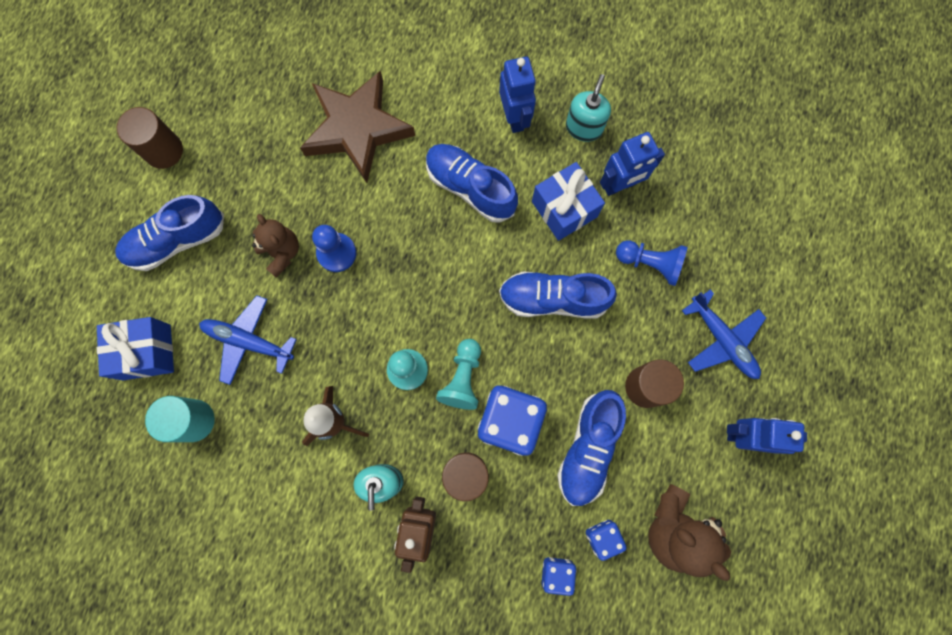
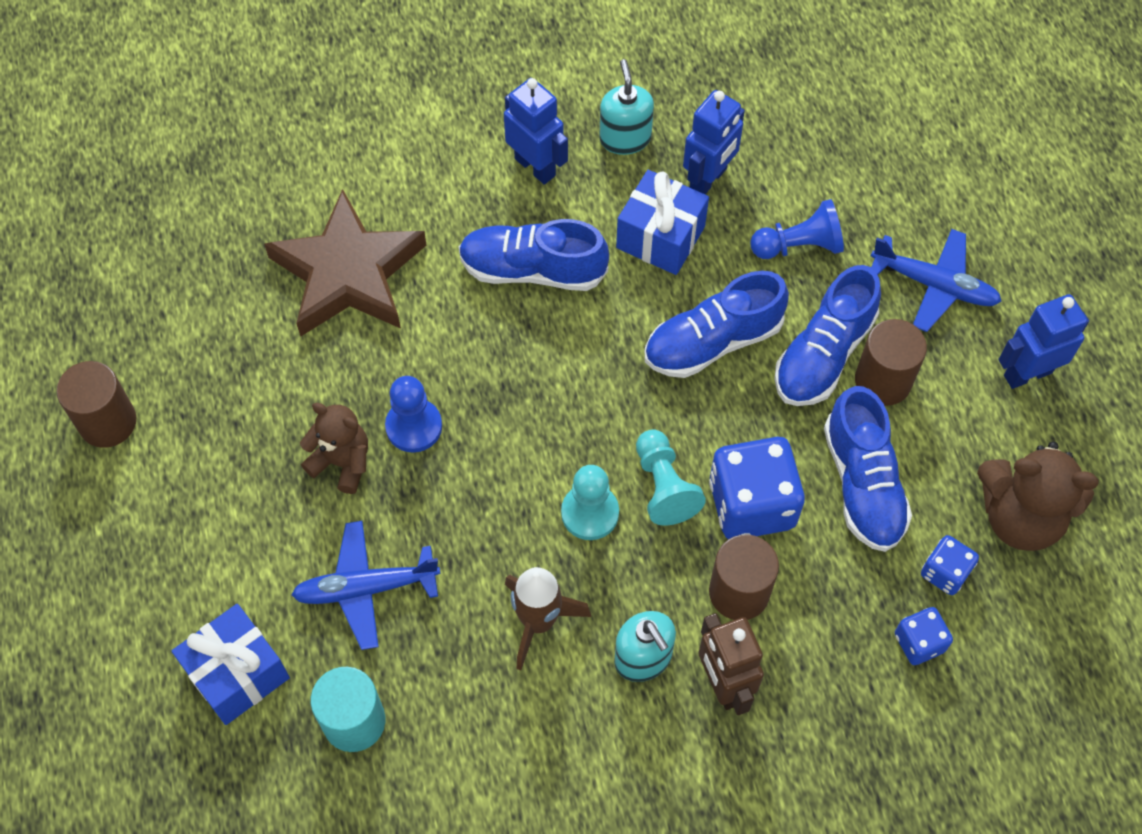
camera: 30 degrees left, 15 degrees down
blue shoe [115,195,224,271] -> blue shoe moved to [774,265,881,406]

